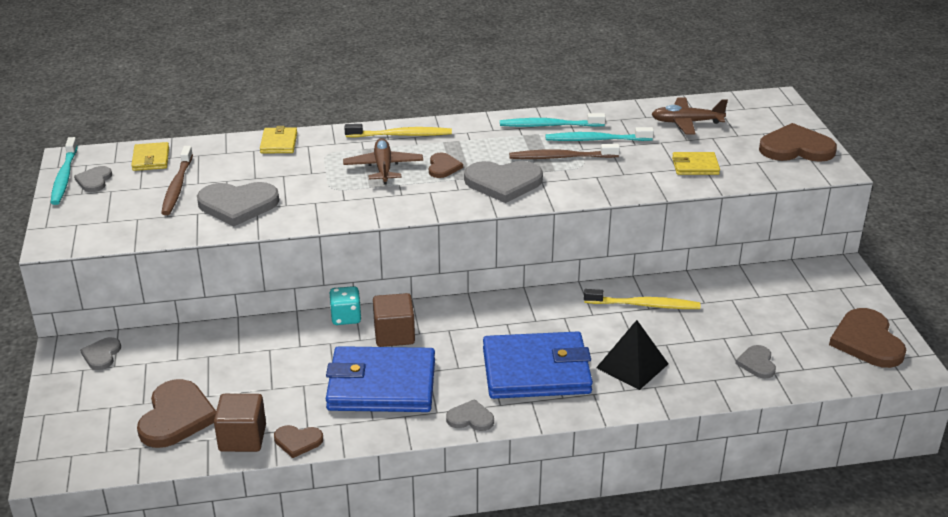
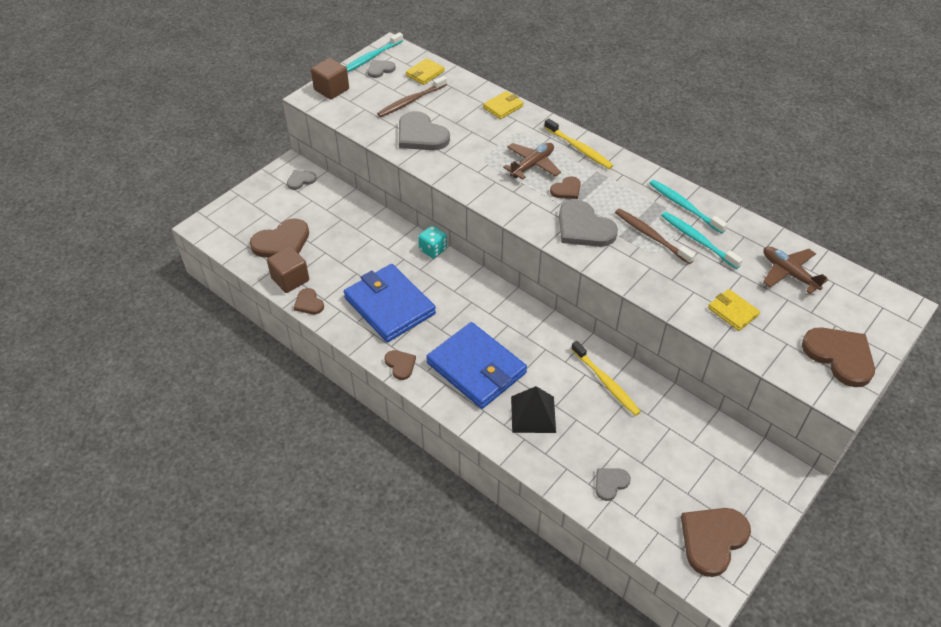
camera: 50 degrees right, 15 degrees up
brown cube [373,293,415,347] -> brown cube moved to [311,58,349,100]
grey heart [446,399,494,431] -> brown heart [384,350,416,380]

